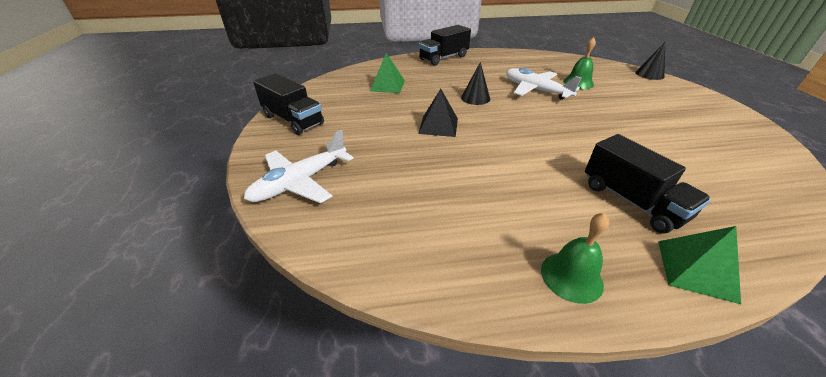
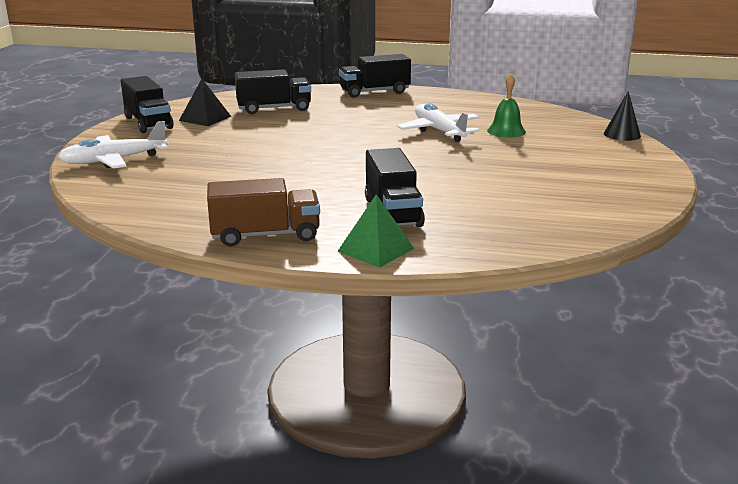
camera: 20 degrees right, 15 degrees down
green pyramid [370,53,405,93] -> black truck [235,69,311,114]
black pyramid [418,89,458,137] -> black pyramid moved to [179,79,232,126]
black cone [461,62,490,105] -> none
green bell [541,213,609,304] -> brown truck [207,178,320,247]

